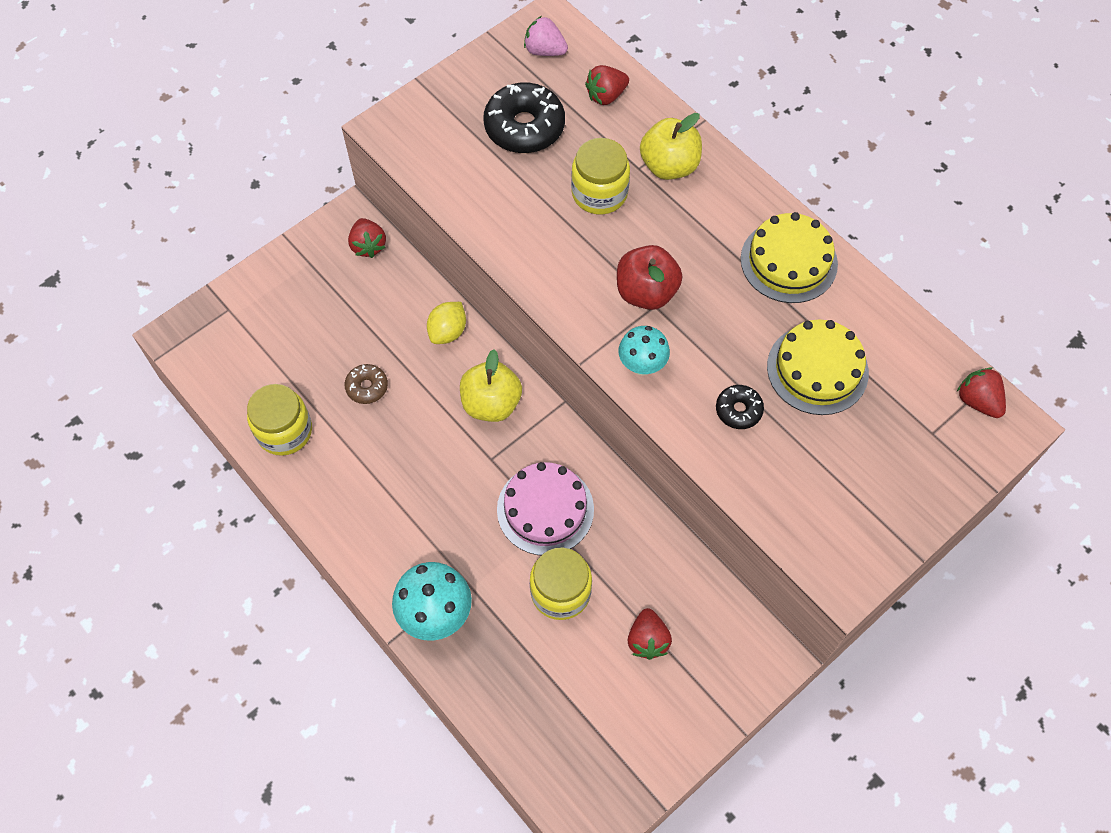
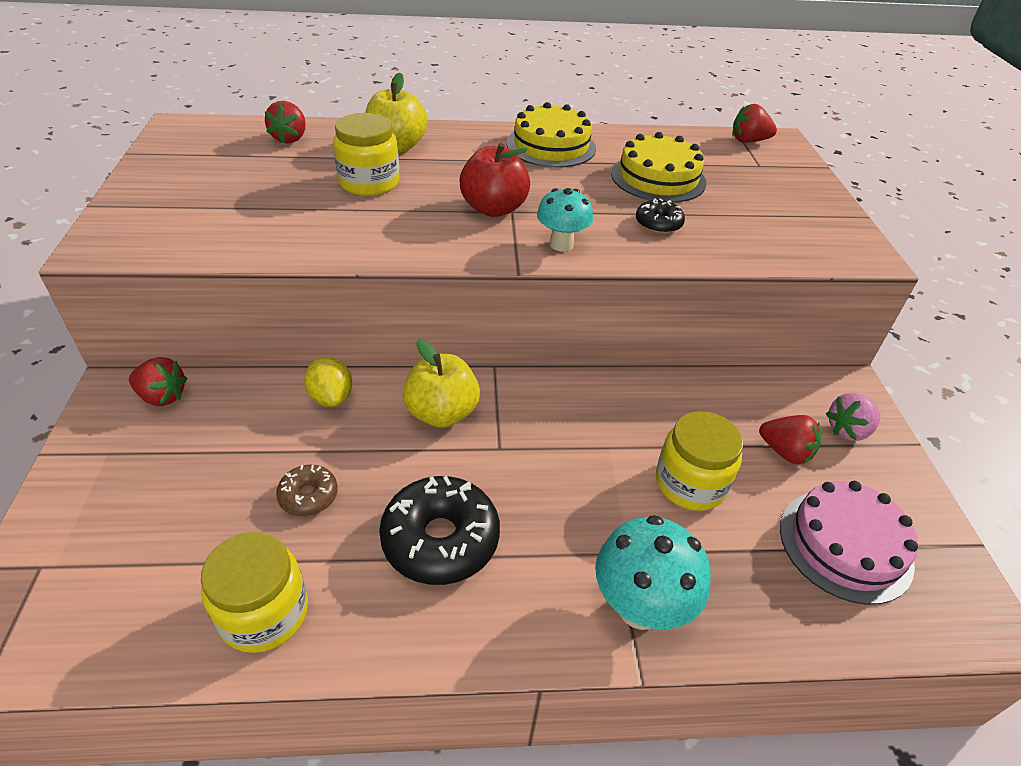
camera: 55 degrees left, 20 degrees down
black donut [484,83,565,153] -> black donut moved to [379,476,500,585]
pink cake [497,462,594,555] -> pink cake moved to [780,481,918,605]
pink strawberry [524,16,568,56] -> pink strawberry moved to [826,393,881,441]

